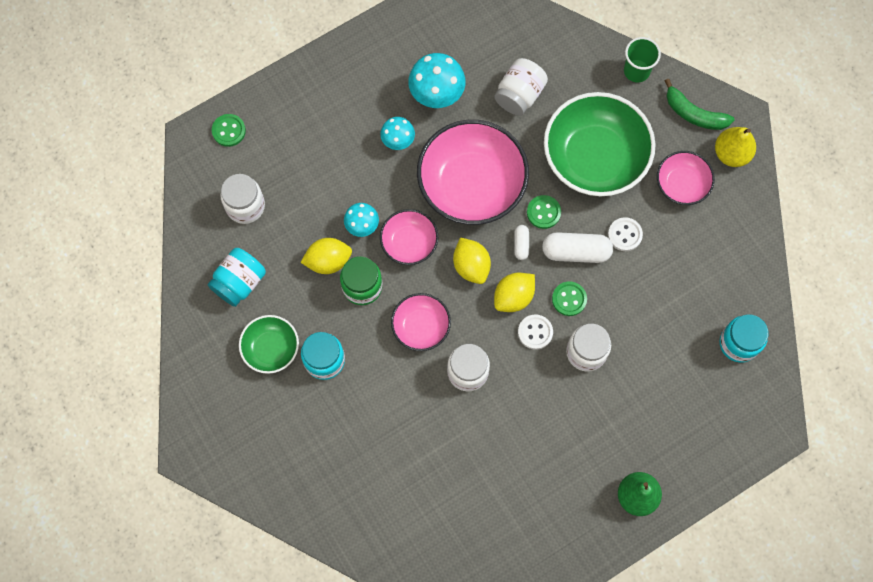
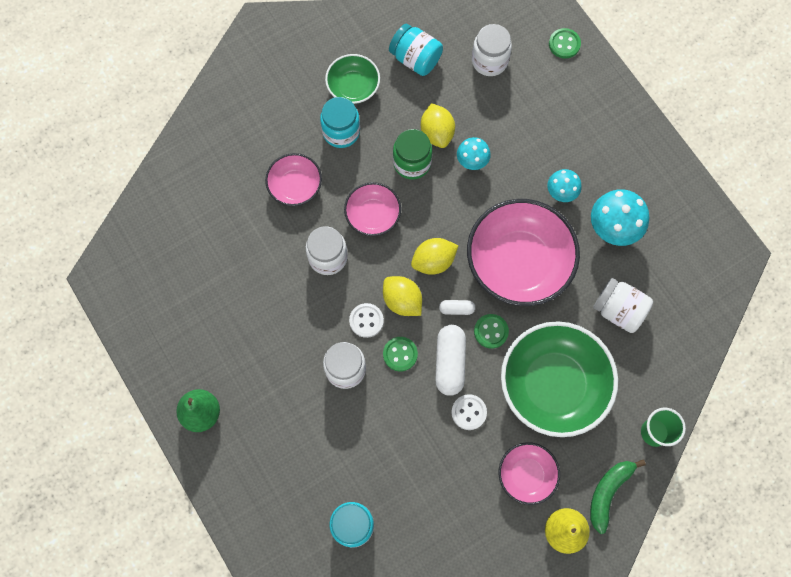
camera: 90 degrees right, 0 degrees up
pink bowl [380,209,438,265] -> pink bowl moved to [265,153,322,206]

